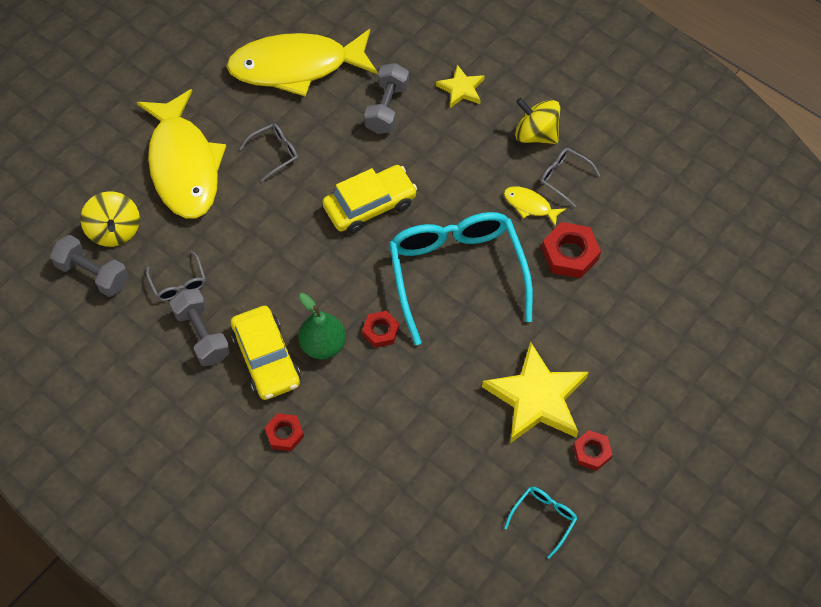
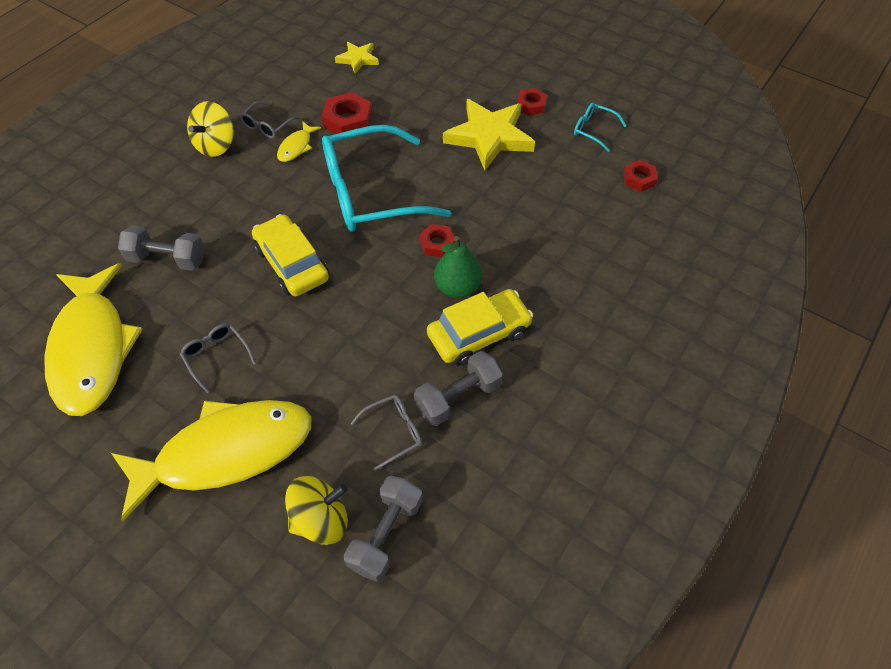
camera: 95 degrees left, 5 degrees down
red nut [264,413,304,451] -> red nut moved to [624,160,657,192]
yellow star [436,65,485,108] -> yellow star moved to [335,42,379,74]

